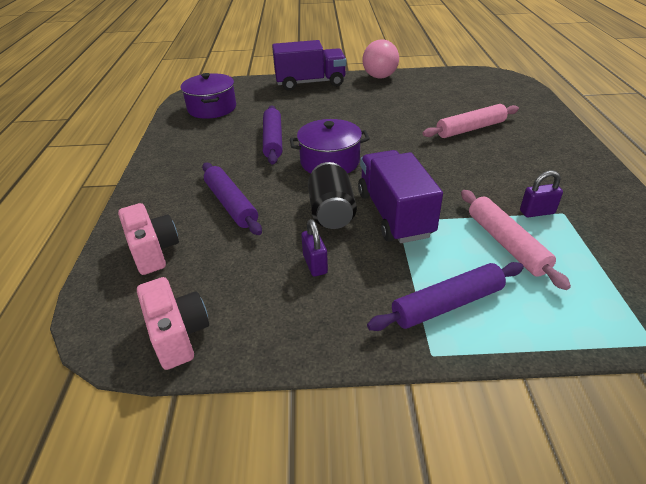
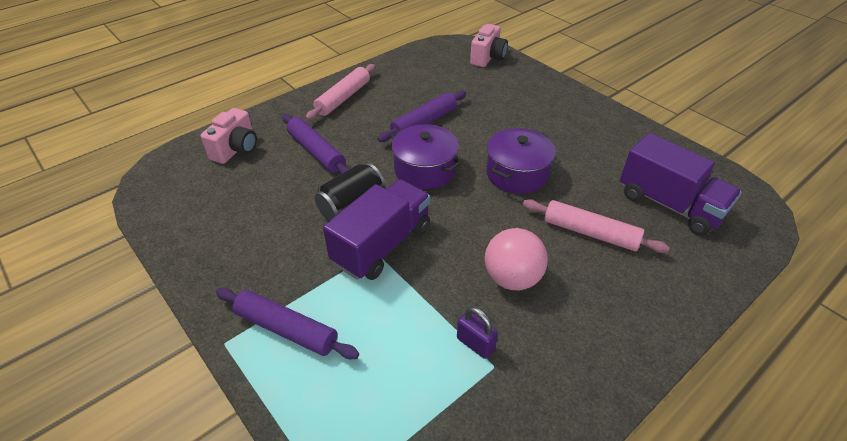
camera: 50 degrees right, 5 degrees up
pink camera [137,277,209,370] -> pink camera moved to [470,24,508,67]
purple pot [181,73,236,119] -> purple pot moved to [486,128,555,194]
purple rolling pin [202,163,262,235] -> purple rolling pin turned 60 degrees counterclockwise [282,114,350,174]
purple truck [272,40,346,91] -> purple truck moved to [620,133,742,236]
purple padlock [301,219,328,276] -> none
pink ball [363,39,399,78] -> pink ball moved to [485,228,548,290]
pink rolling pin [461,190,571,290] -> pink rolling pin moved to [305,64,376,121]

